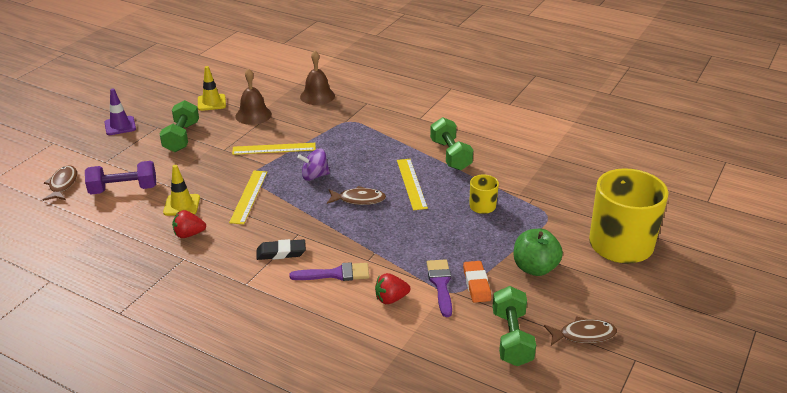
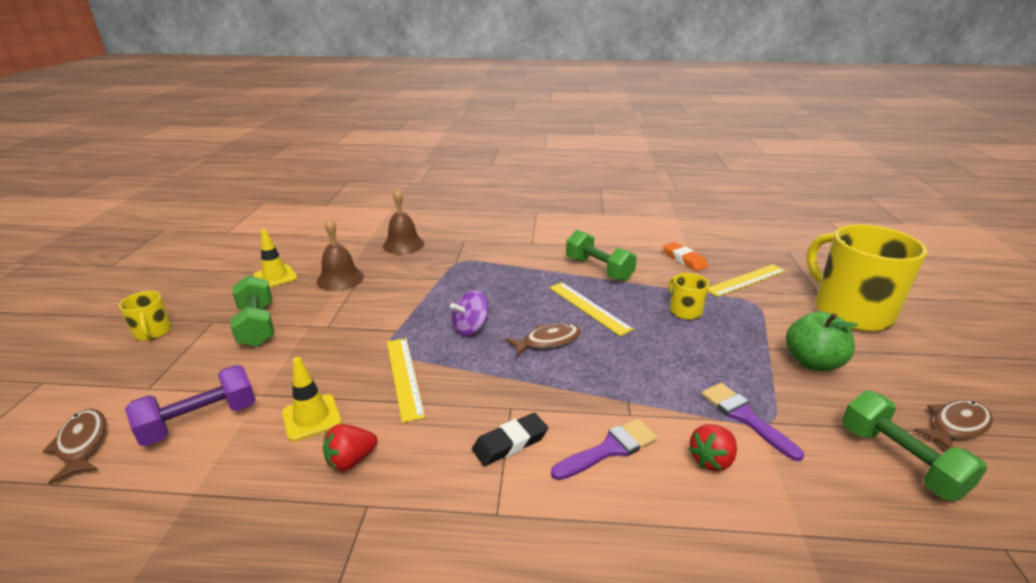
camera: 25 degrees left, 5 degrees down
purple traffic cone [104,88,136,135] -> yellow mug [119,291,171,341]
yellow ruler [232,143,316,155] -> yellow ruler moved to [708,264,786,297]
orange eraser [463,261,491,303] -> orange eraser moved to [663,242,708,271]

